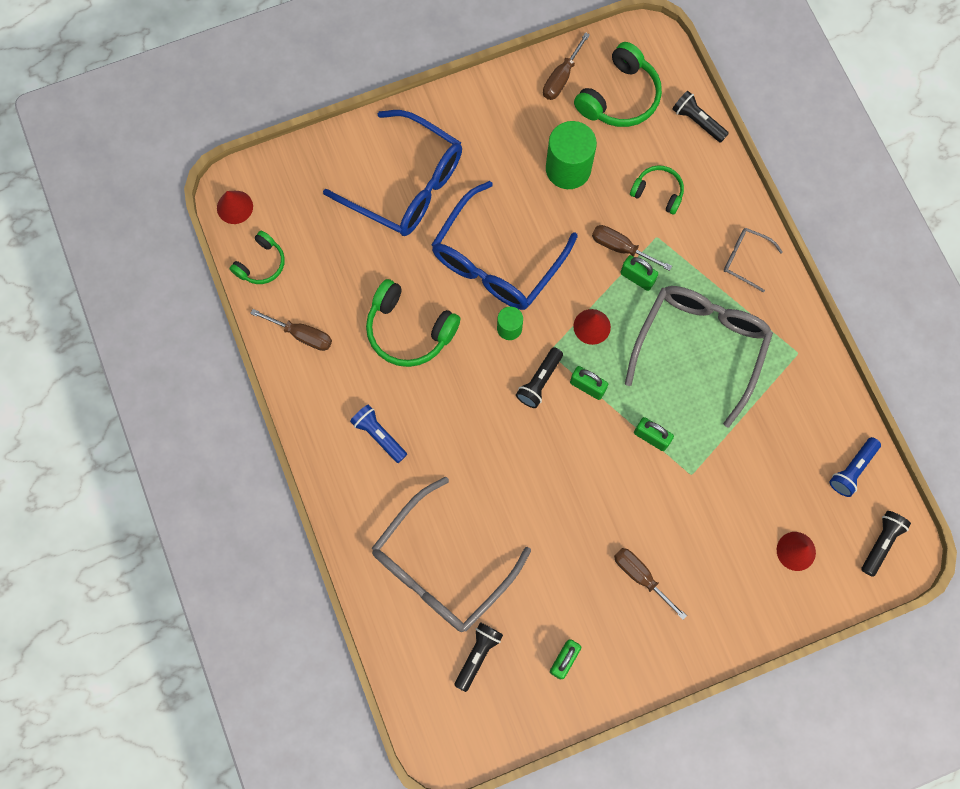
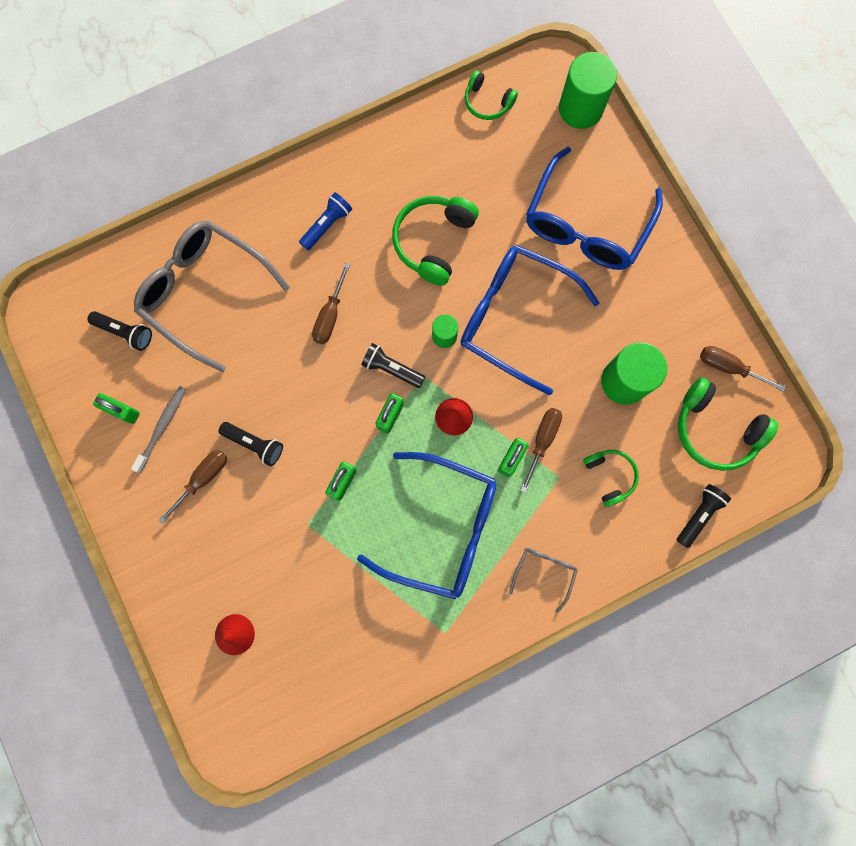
camera: 85 degrees right, 5 degrees up
red cone [217,191,253,224] -> none
brown screwdriver [250,309,332,351] -> brown screwdriver moved to [312,263,350,344]
grey glasses [625,286,773,428] -> blue glasses [357,452,496,600]
green headphones [630,165,684,215] -> green headphones turned 45 degrees counterclockwise [583,450,639,507]
blue flashlight [829,437,881,497] -> none
black flashlight [861,511,911,577] -> black flashlight moved to [218,422,283,466]
none -> grey toothbrush [131,386,186,473]
none -> green cylinder [559,52,617,129]

